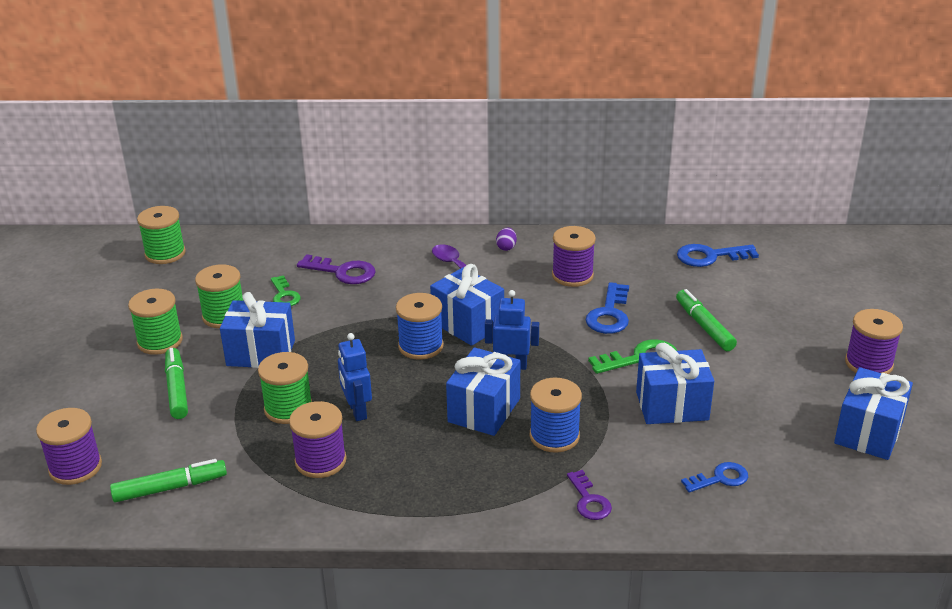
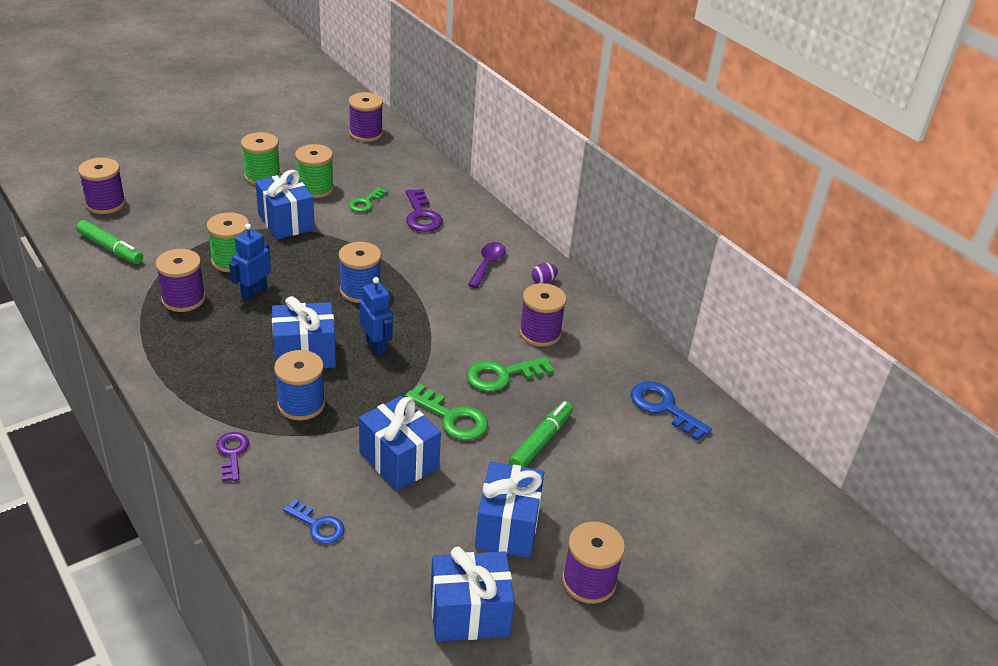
camera: 50 degrees right, 5 degrees up
green spool [137,206,186,264] -> purple spool [348,92,383,142]
green marker [165,348,188,419] -> none
blue gift [430,264,504,346] -> blue gift moved to [475,462,544,558]
purple key [567,470,612,520] -> purple key turned 135 degrees clockwise [216,432,249,481]
blue key [586,282,629,334] -> green key [466,356,554,392]

